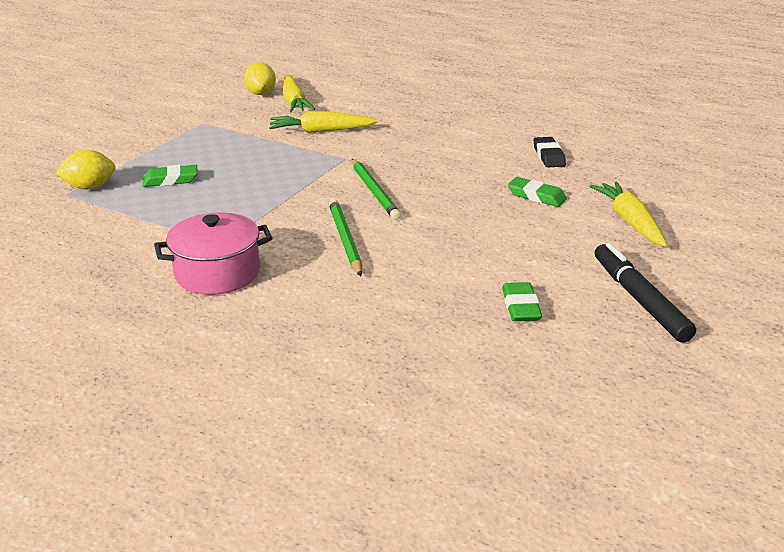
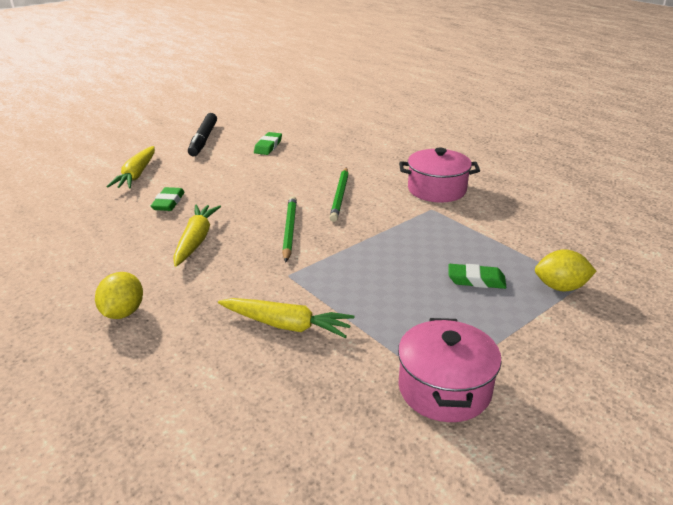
camera: 160 degrees left, 0 degrees up
yellow lemon [244,62,276,95] -> yellow lemon moved to [95,272,143,319]
yellow carrot [283,75,315,112] -> yellow carrot moved to [173,205,221,267]
green eraser [508,177,567,207] -> green eraser turned 45 degrees clockwise [151,187,185,211]
black eraser [534,137,566,167] -> none
none -> pink pot [398,318,502,422]

